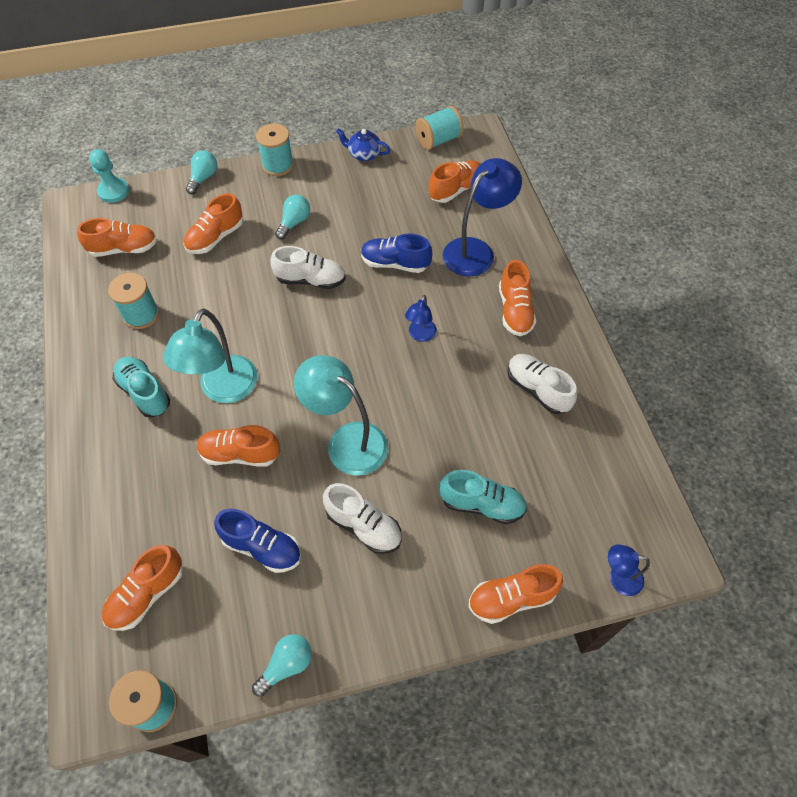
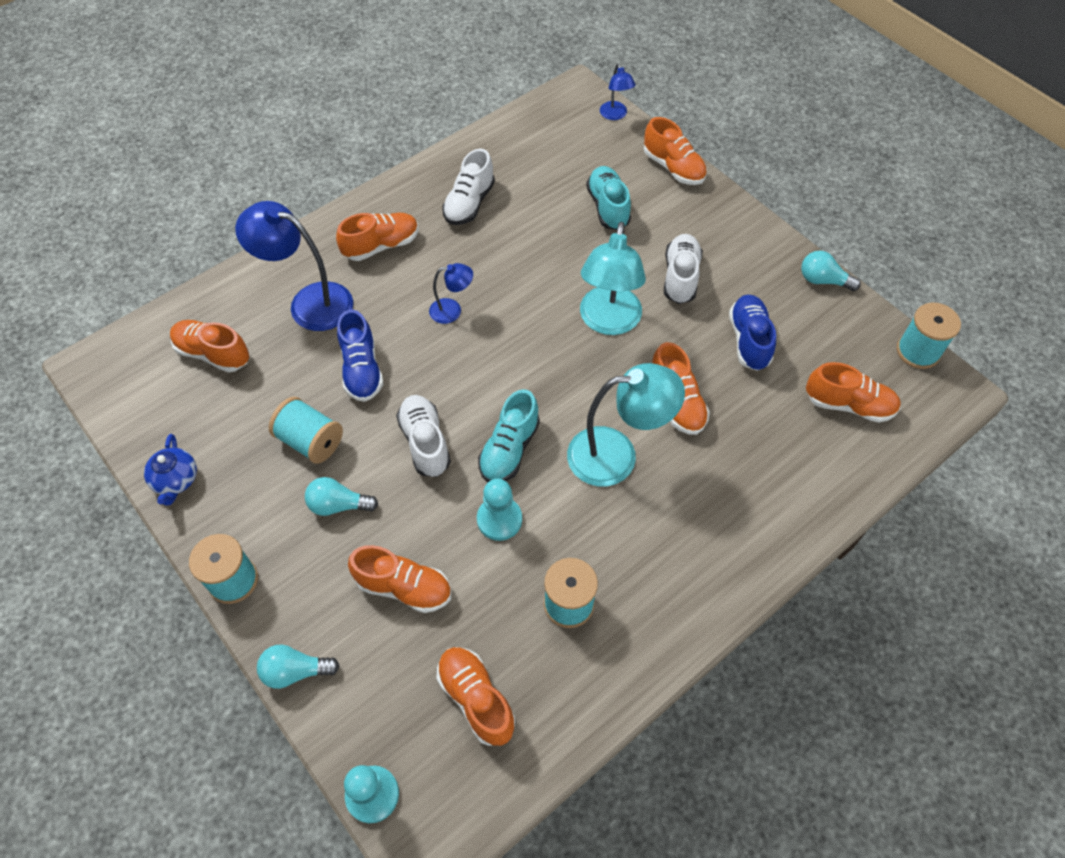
camera: 115 degrees left, 0 degrees up
turquoise shoe [112,357,170,418] -> turquoise shoe moved to [478,389,540,482]
turquoise spool [415,106,464,150] -> turquoise spool moved to [268,397,343,464]
none -> turquoise pawn [477,479,522,541]

